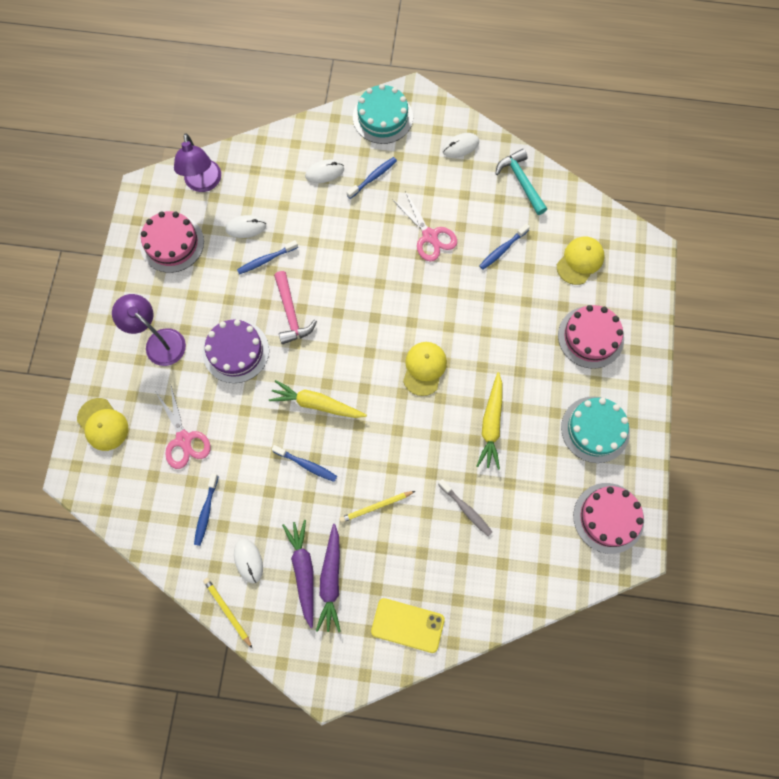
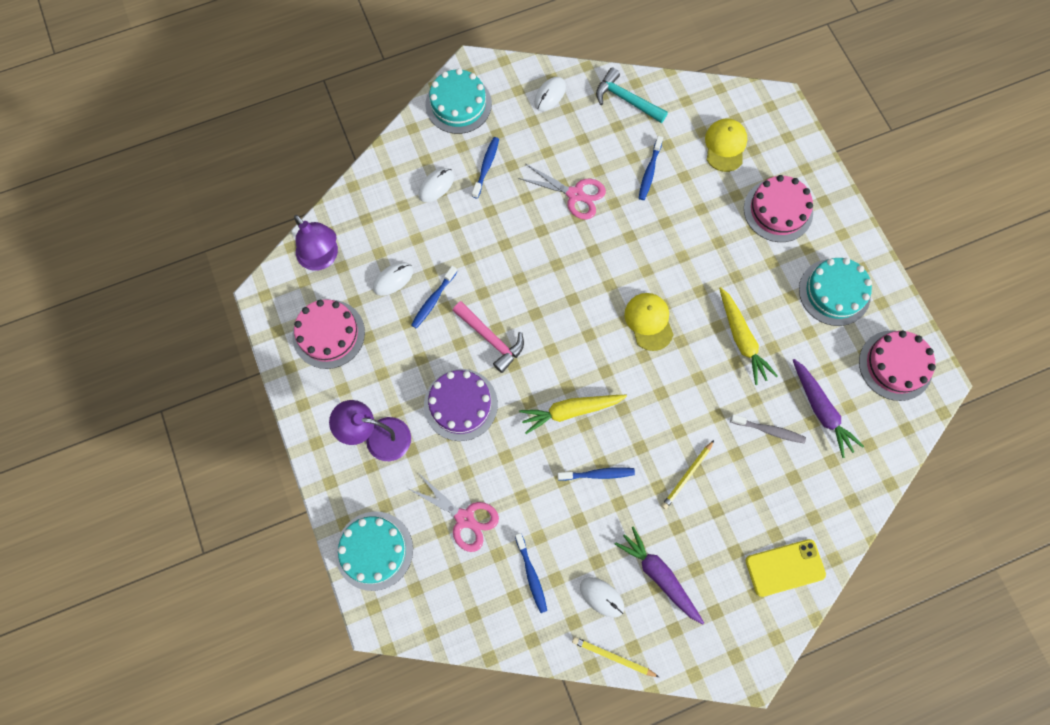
camera: 30 degrees left, 0 degrees up
yellow cap [77,398,128,451] -> turquoise cake [335,512,413,591]
purple carrot [316,524,341,632] -> purple carrot moved to [793,359,864,458]

